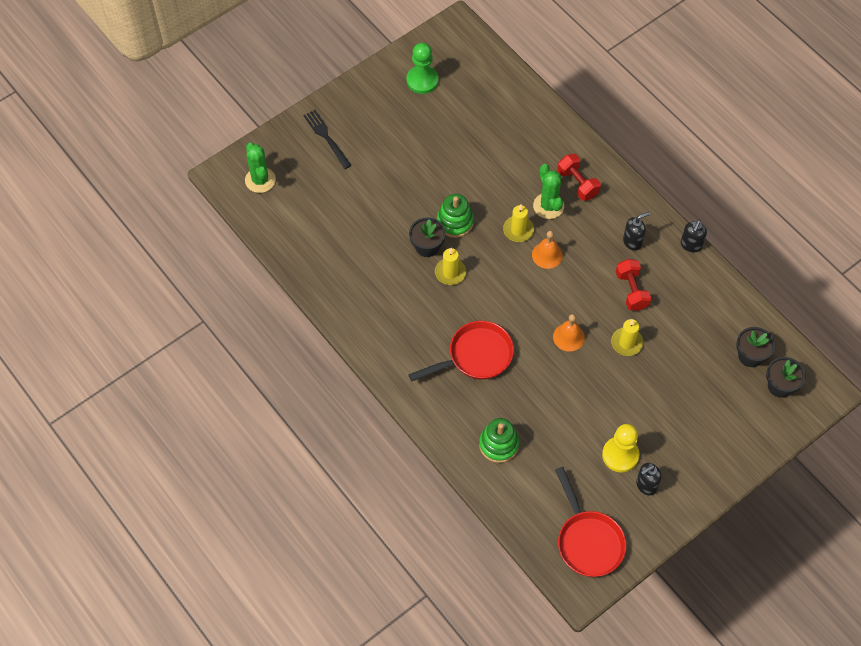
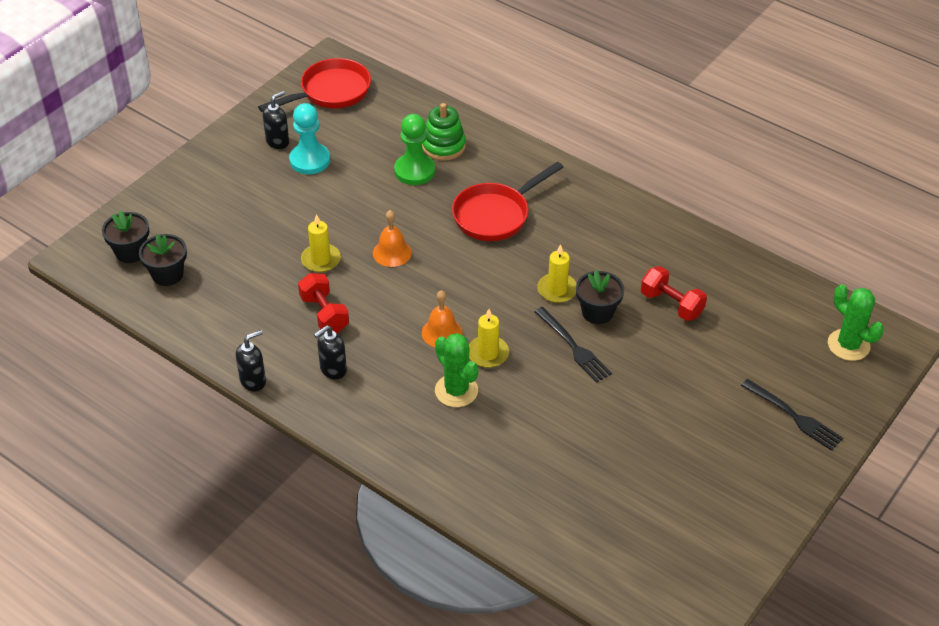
camera: 165 degrees right, 15 degrees down
green pawn [407,43,438,94] -> green pawn moved to [394,114,435,185]
green stacking toy [437,194,474,238] -> black fork [534,307,612,383]
red pan [555,467,626,577] -> red pan turned 90 degrees clockwise [258,58,371,112]
red dumbbell [557,154,601,201] -> red dumbbell moved to [641,266,707,321]
yellow pawn [602,424,640,472] -> turquoise pawn [289,103,330,174]
black soap dispenser [681,220,707,252] -> black soap dispenser turned 45 degrees clockwise [236,330,266,391]

